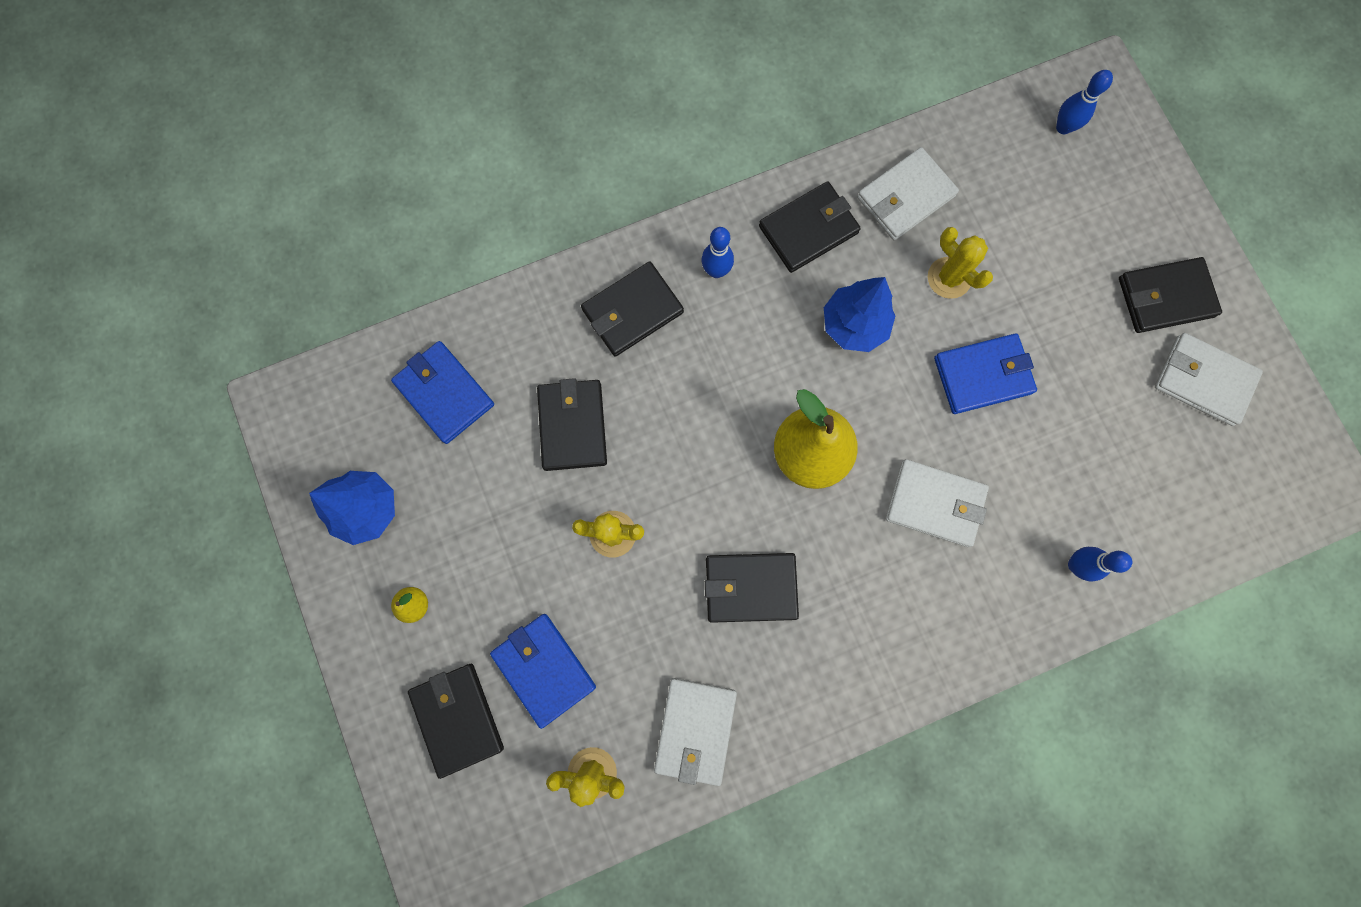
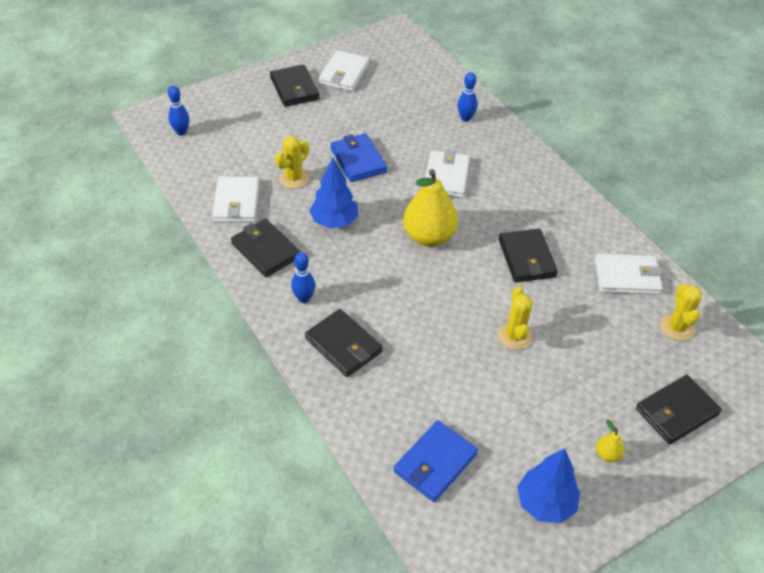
camera: 100 degrees left, 30 degrees down
blue wallet [490,614,596,729] -> none
black wallet [537,378,607,471] -> none
white wallet [857,147,959,241] -> white wallet turned 45 degrees clockwise [212,177,260,222]

